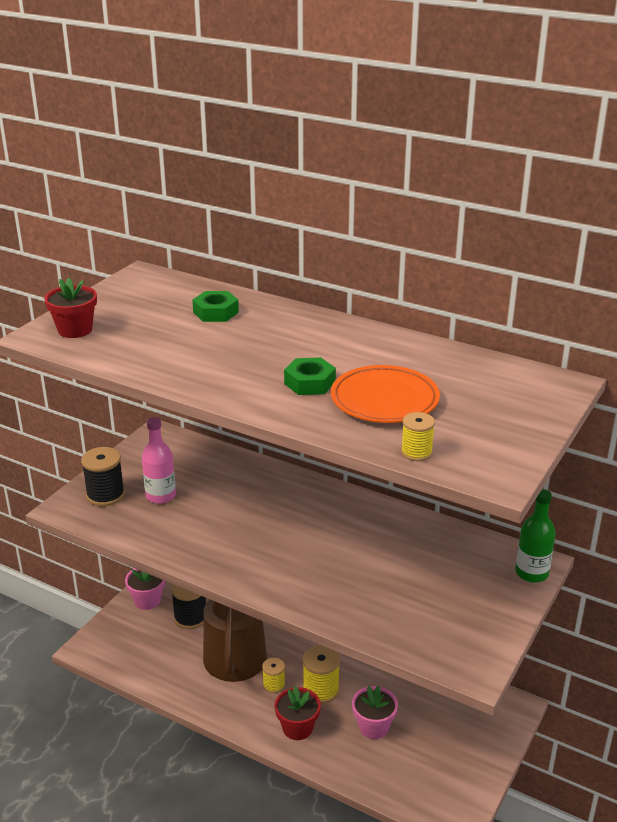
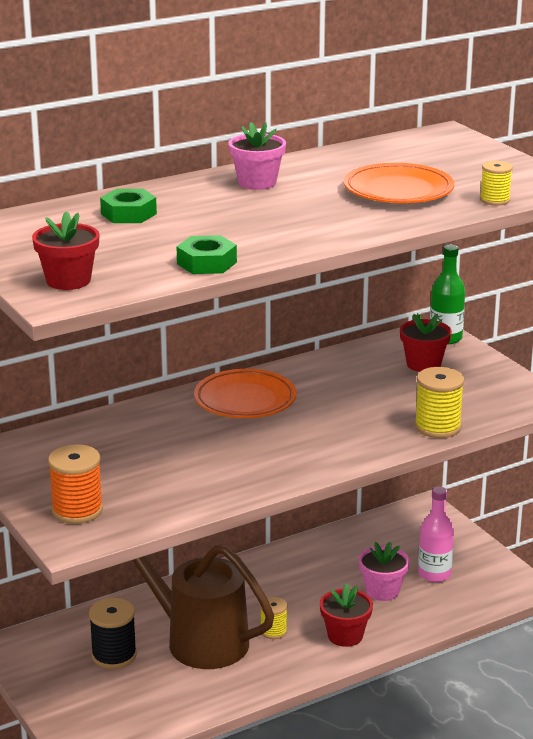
camera: 60 degrees left, 5 degrees down
black spool [81,447,125,506] -> orange spool [48,444,103,524]
pink flower pot [125,568,165,610] -> pink flower pot moved to [228,122,286,190]
pink bottle [142,417,176,504] -> pink bottle moved to [418,487,454,582]
green nut [284,357,336,395] -> green nut moved to [176,235,237,274]
yellow spool [303,645,340,704] -> yellow spool moved to [415,367,464,438]
none -> orange plate [194,369,296,418]
none -> red flower pot [400,313,452,372]

